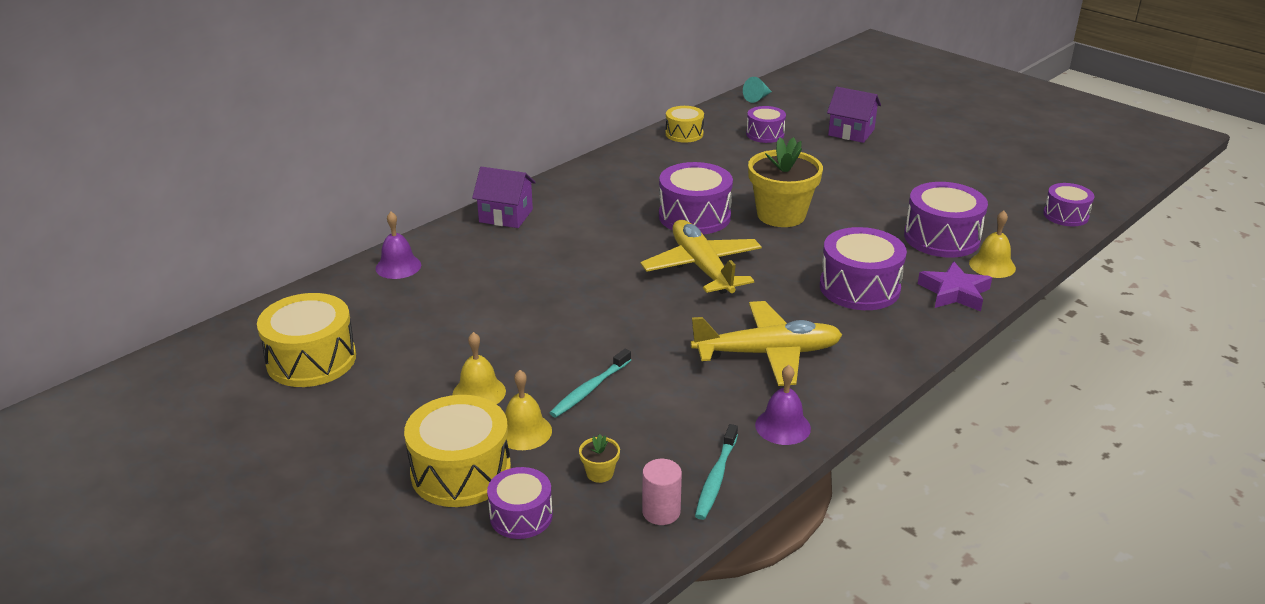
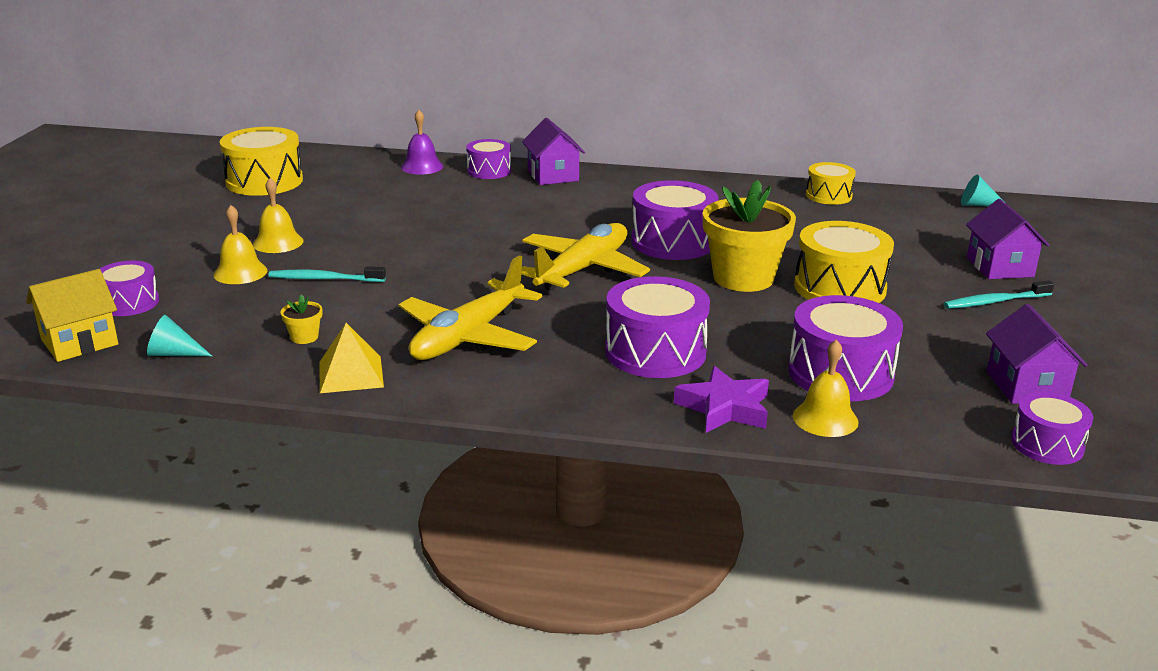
camera: 55 degrees right, 5 degrees down
yellow drum [404,395,511,507] -> yellow drum moved to [794,221,894,303]
yellow flower pot [579,434,620,483] -> yellow flower pot moved to [280,294,322,344]
pink cylinder [642,459,682,525] -> turquoise cone [147,315,212,356]
yellow plane [691,301,842,386] -> yellow plane turned 75 degrees clockwise [399,255,542,360]
turquoise toothbrush [695,424,738,520] -> turquoise toothbrush moved to [944,280,1054,309]
purple drum [746,106,786,143] -> purple drum moved to [466,139,511,179]
purple bell [755,365,811,445] -> yellow pyramid [319,323,384,393]
none -> yellow house [26,269,118,362]
none -> purple house [986,304,1088,404]

